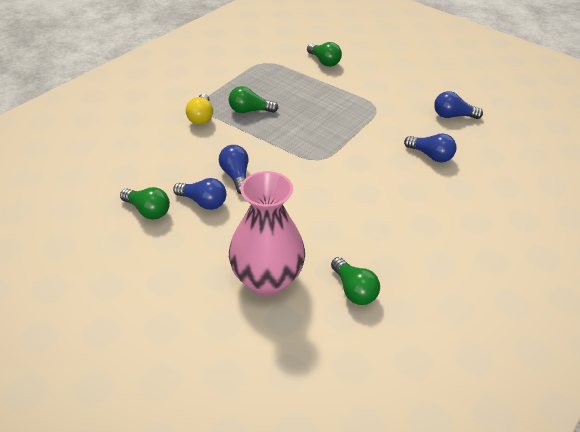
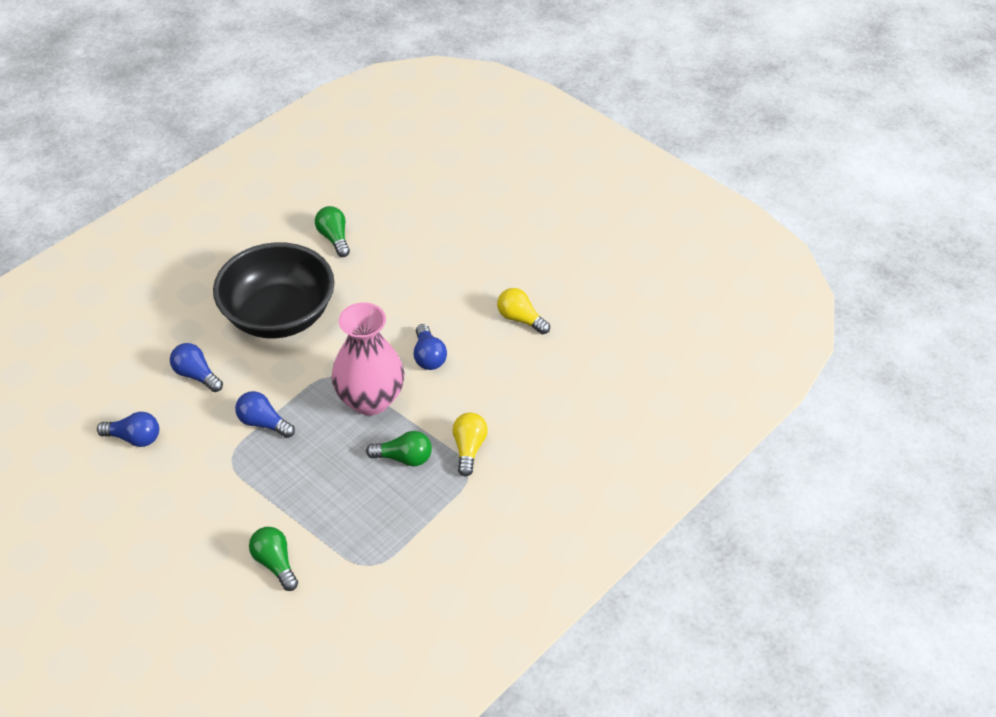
camera: 175 degrees left, 5 degrees up
green light bulb [120,187,170,220] -> yellow light bulb [497,288,550,334]
blue light bulb [173,178,226,210] -> blue light bulb moved to [235,391,295,438]
pink vase [229,171,305,296] -> pink vase moved to [331,302,405,415]
none -> black bowl [213,242,335,338]

